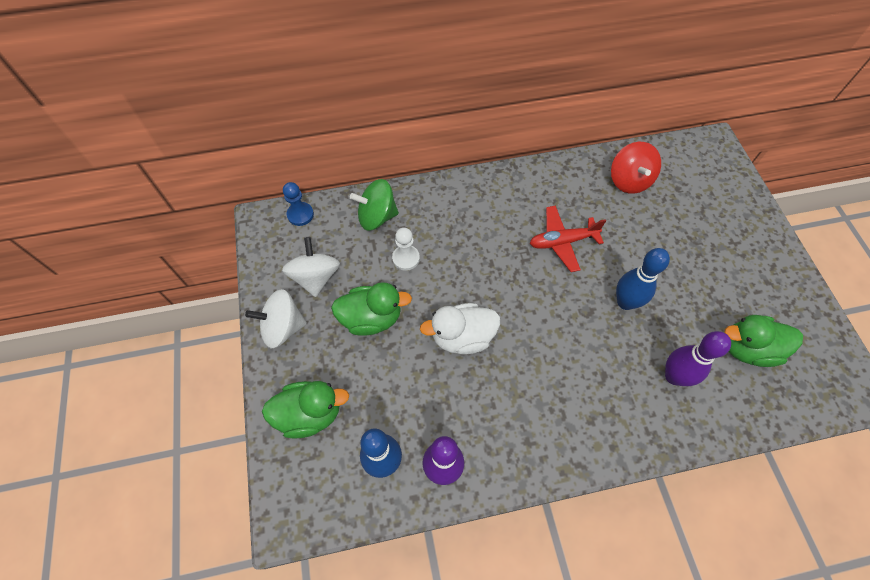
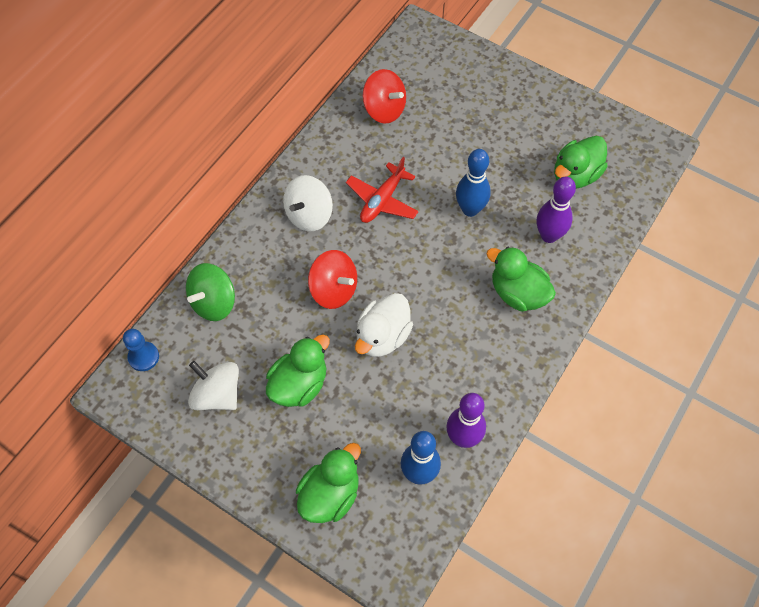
camera: 45 degrees left, 0 degrees up
white spinning top [245,289,307,348] -> white spinning top moved to [283,175,333,231]
white pawn [392,228,420,271] -> none
none -> red spinning top [308,250,357,309]
none -> green duck [486,247,556,312]

